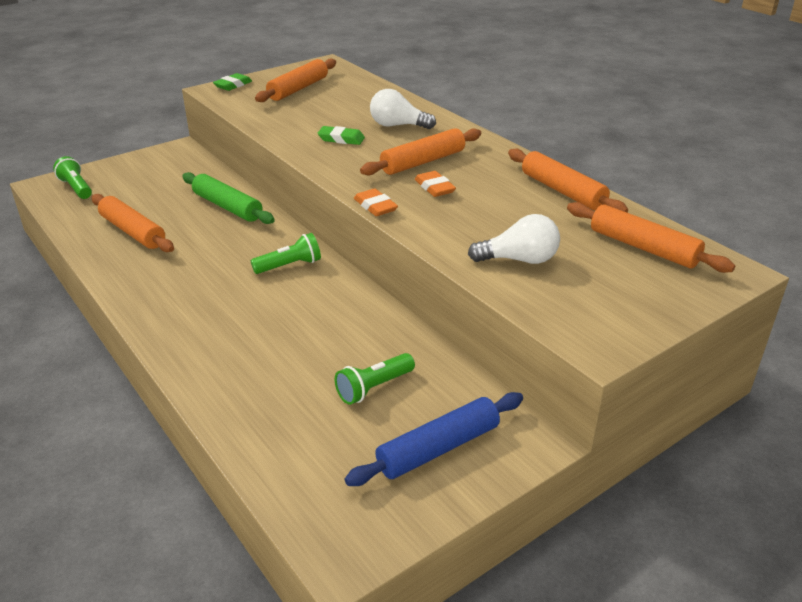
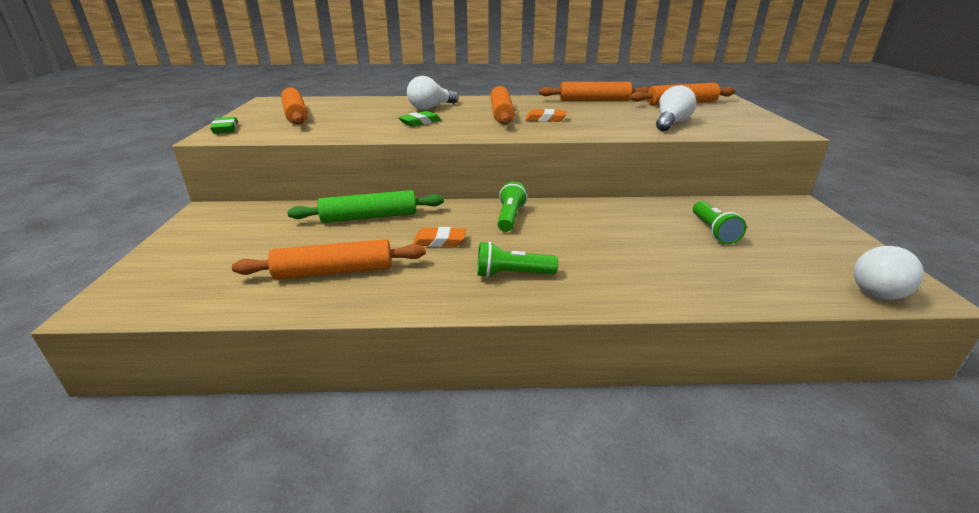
camera: 55 degrees left, 5 degrees down
green flashlight [53,156,92,199] -> green flashlight moved to [477,242,558,278]
blue rolling pin [345,392,523,486] -> none
orange eraser [354,188,398,216] -> orange eraser moved to [413,227,466,247]
none -> white light bulb [854,246,924,300]

